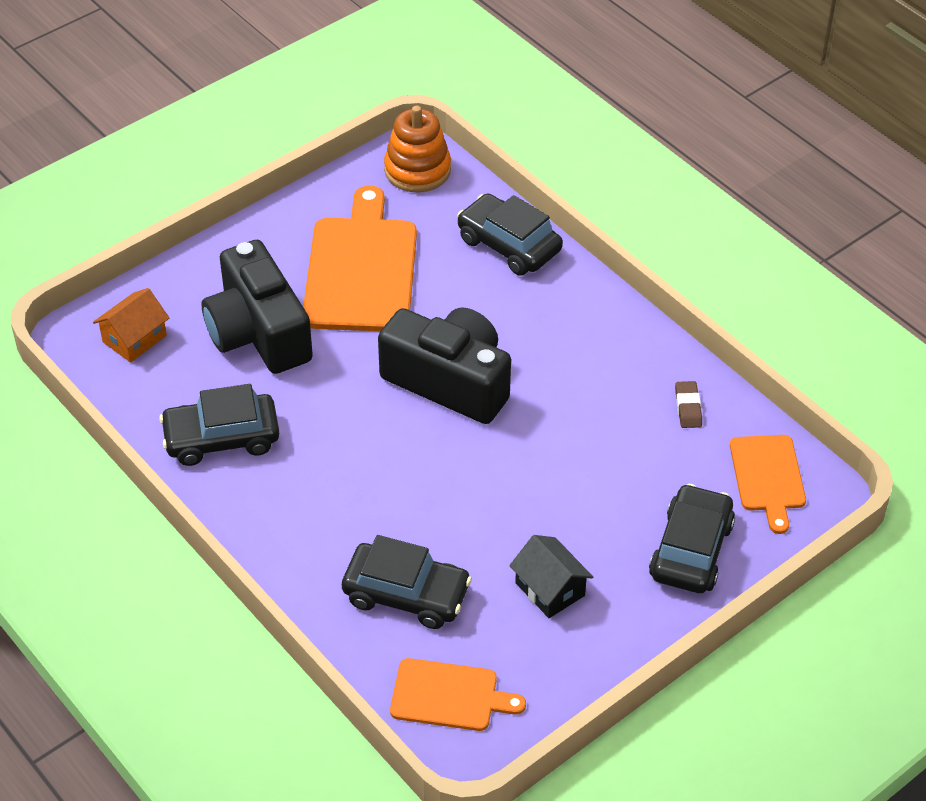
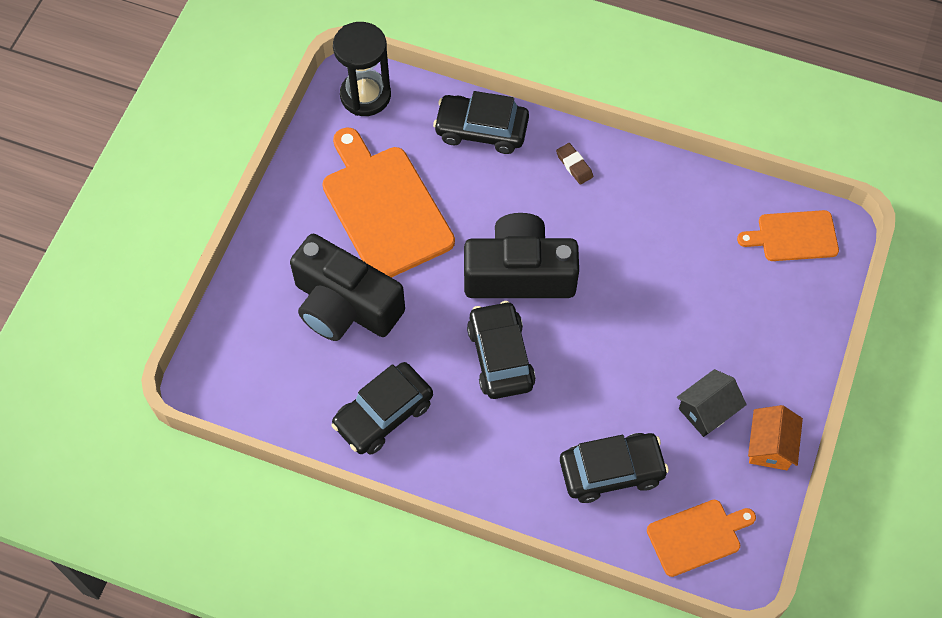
camera: 30 degrees left, 15 degrees up
orange house [93,288,169,362] -> orange house moved to [748,405,803,470]
orange stacking toy [384,106,451,193] -> black hourglass [333,22,391,116]
black house [509,535,593,618] -> black house turned 60 degrees counterclockwise [677,369,747,437]
black car [649,484,735,593] -> black car moved to [467,301,536,399]
brown eraser [675,381,702,428] -> brown eraser moved to [556,143,593,185]
orange cutting board [730,435,806,534] -> orange cutting board turned 120 degrees clockwise [737,210,839,261]

